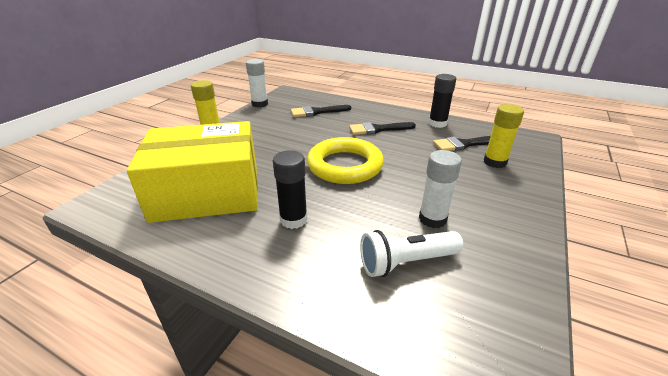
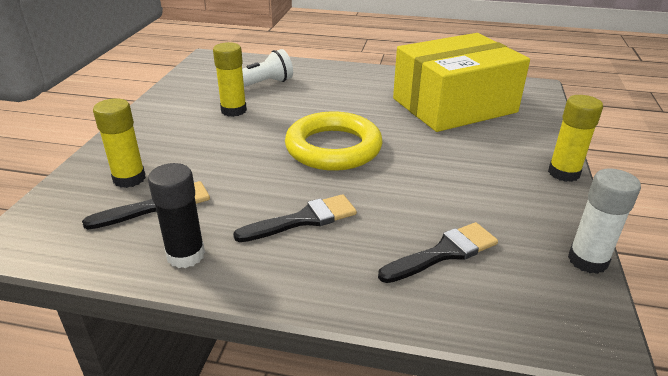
camera: 165 degrees right, 0 degrees up
black glue stick [273,150,308,229] -> none
white glue stick [419,150,462,228] -> yellow glue stick [213,42,247,117]

